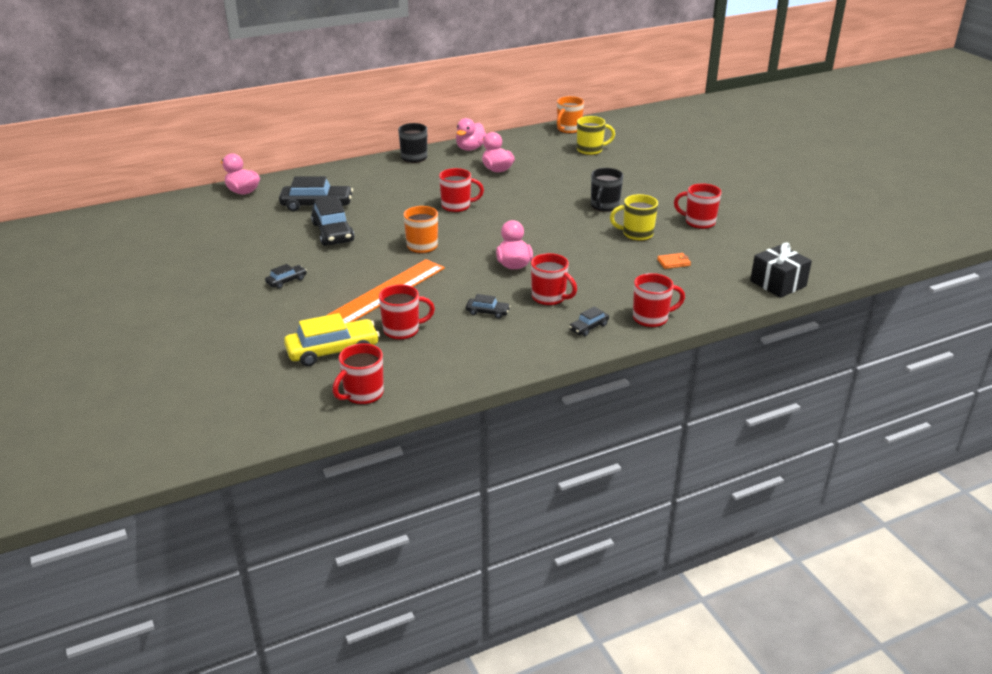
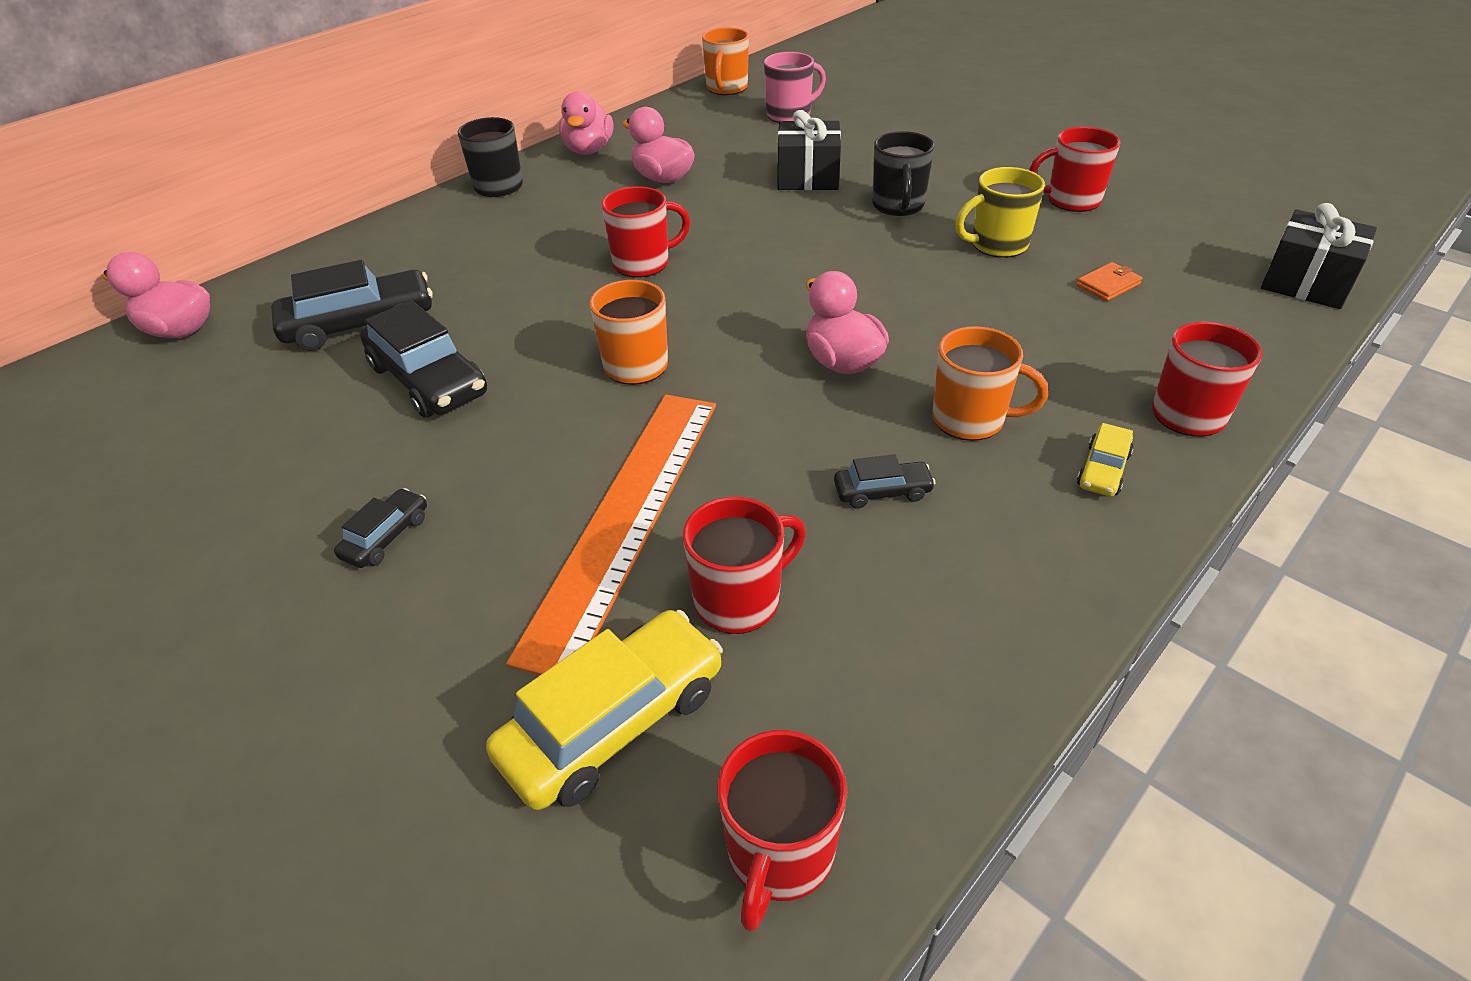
camera: 20 degrees left, 10 degrees up
red mug [531,253,577,306] -> orange mug [932,326,1048,441]
black car [569,307,609,336] -> yellow car [1077,423,1134,497]
yellow mug [577,116,615,155] -> pink mug [764,52,826,123]
none -> black gift [778,110,841,190]

